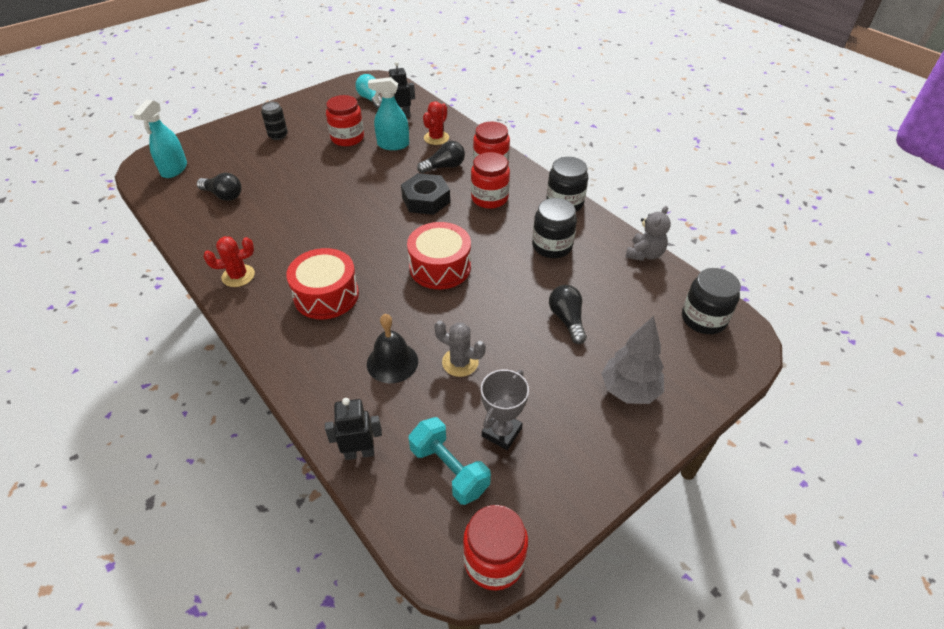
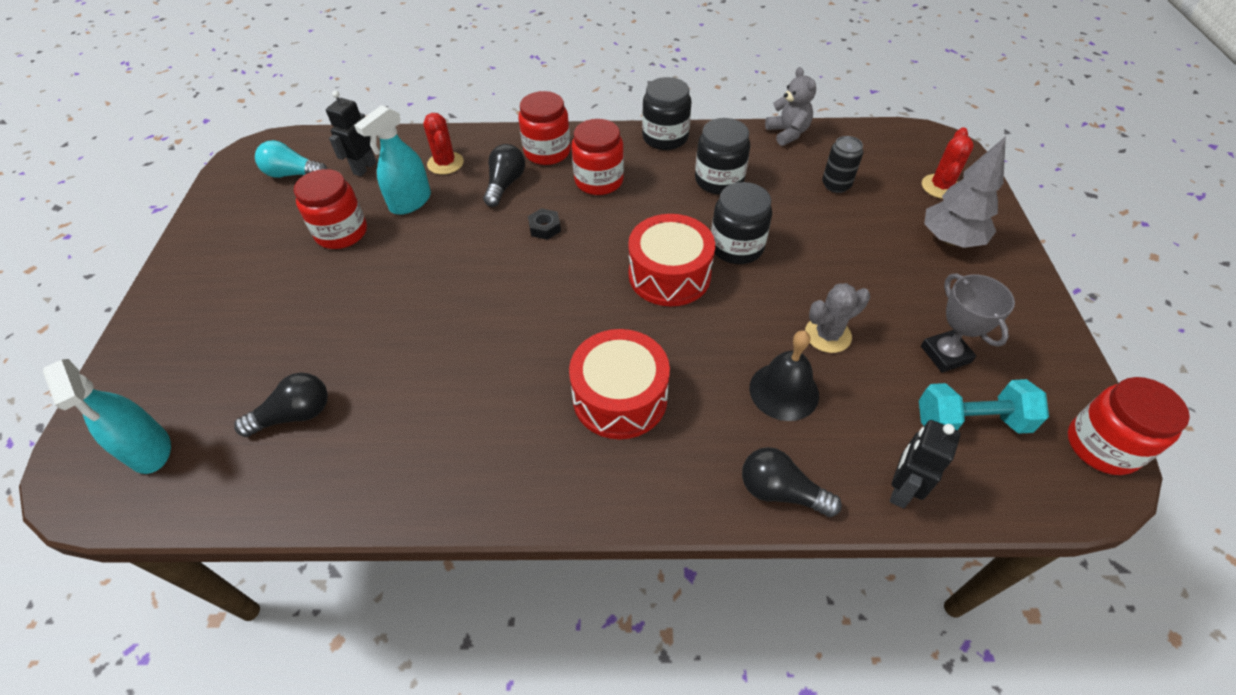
camera: 50 degrees left, 5 degrees up
red cactus [204,236,255,287] -> red cactus moved to [922,127,974,199]
black can [261,102,288,140] -> black can moved to [822,136,863,193]
black nut [401,173,450,215] -> black nut [528,208,561,240], size x0.50
black light bulb [549,285,587,344] -> black light bulb moved to [742,447,842,517]
black jar [682,268,741,334] -> black jar moved to [711,182,772,264]

